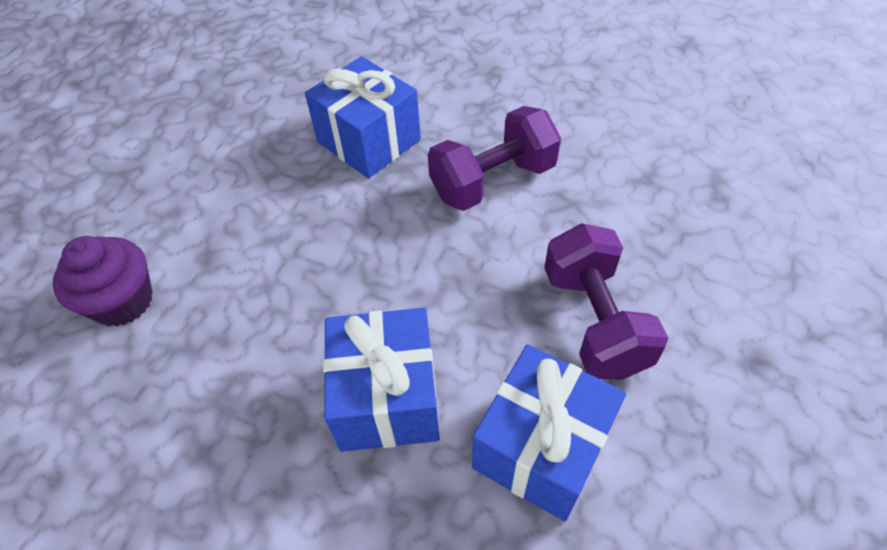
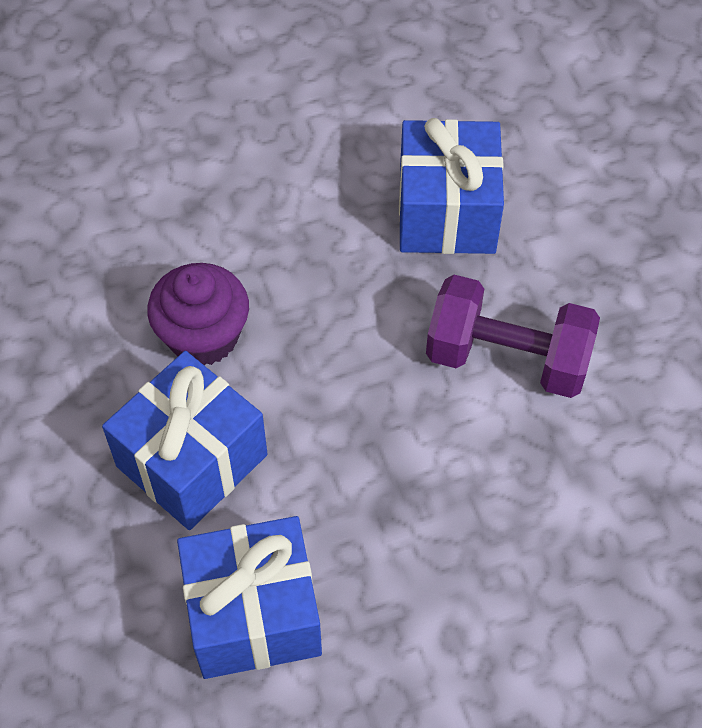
camera: 45 degrees right, 5 degrees up
purple cupcake [53,236,153,327] -> purple cupcake moved to [147,263,249,365]
purple dumbbell [544,223,668,380] -> none

